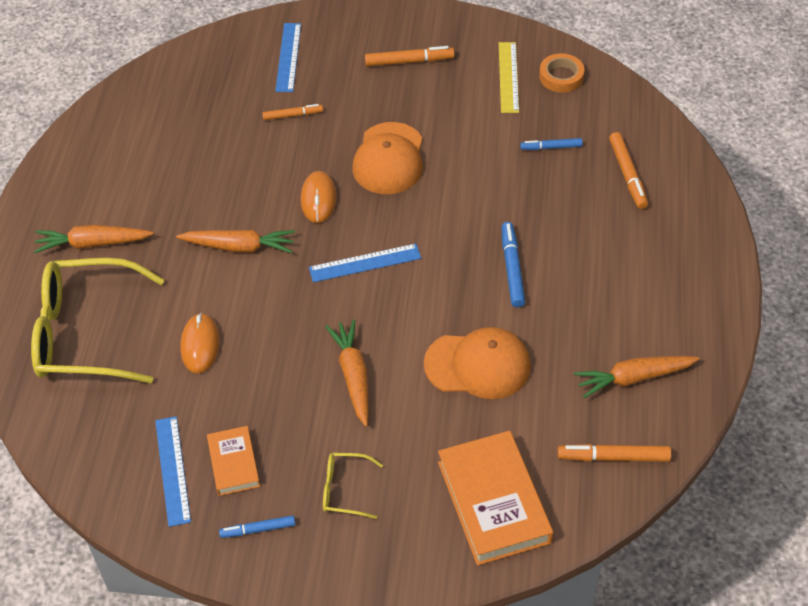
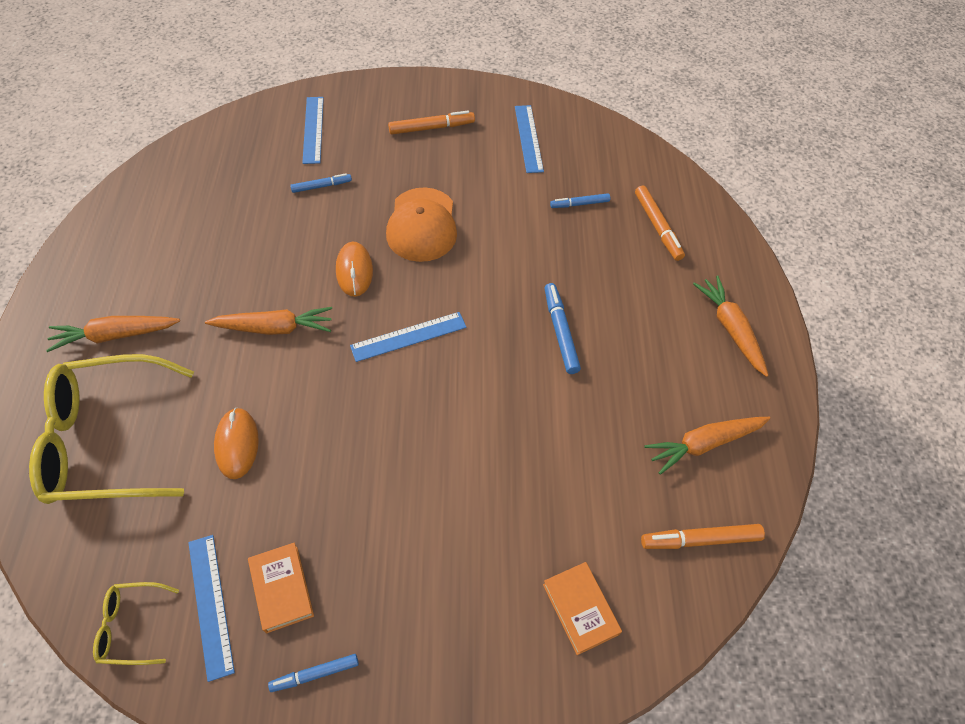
camera: 10 degrees left, 5 degrees up
orange marker [262,104,323,120] -> blue marker [290,174,352,193]
yellow glasses [323,453,383,519] -> yellow glasses moved to [93,582,179,665]
orange carrot [325,319,369,427] -> orange carrot moved to [693,276,769,377]
orange cap [424,327,531,399] -> none
orange book [438,431,553,566] -> orange book [543,562,622,655], size x0.55
yellow ruler [499,42,519,113] -> blue ruler [515,105,544,173]
orange tape [539,53,585,93] -> none

